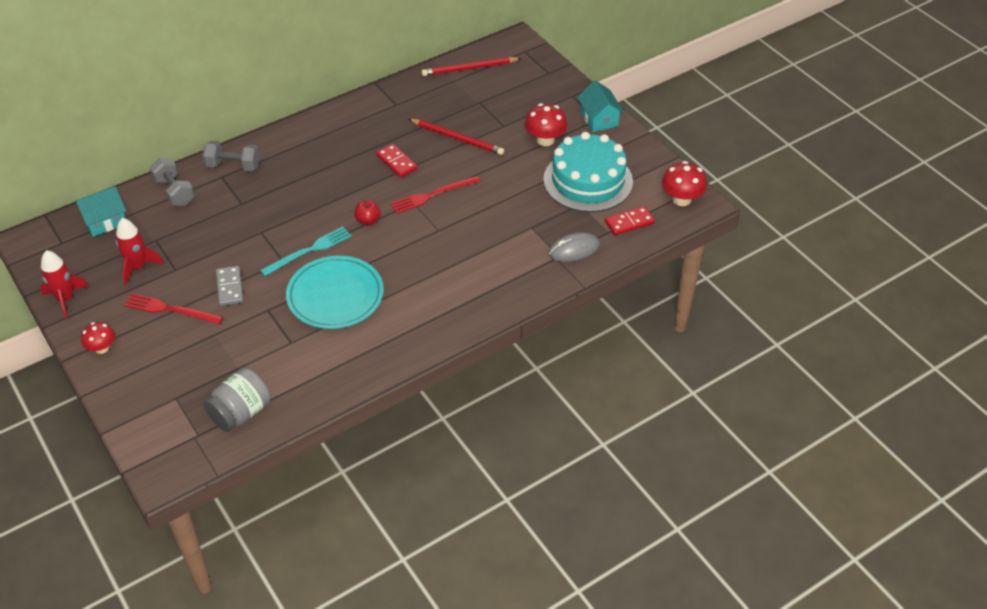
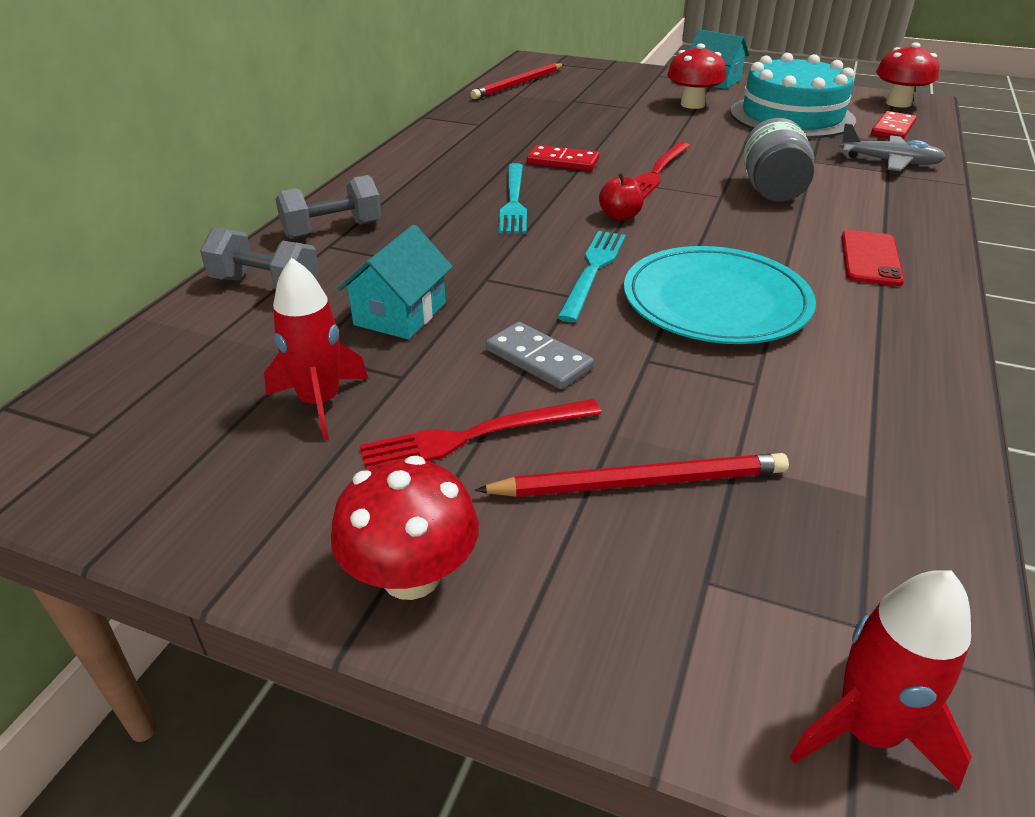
camera: 35 degrees left, 10 degrees down
red rocket [40,250,89,318] -> red rocket moved to [790,570,972,790]
turquoise house [74,186,126,237] -> turquoise house moved to [338,225,453,339]
red mushroom [81,322,115,354] -> red mushroom [331,456,479,600], size x1.51
grey jar [203,368,271,432] -> grey jar moved to [742,118,815,202]
red pencil [409,119,504,155] -> red pencil moved to [475,453,789,497]
grey mouse [548,232,600,262] -> grey plane [839,123,946,171]
none -> turquoise fork [499,163,527,234]
none -> red phone [841,230,904,286]

